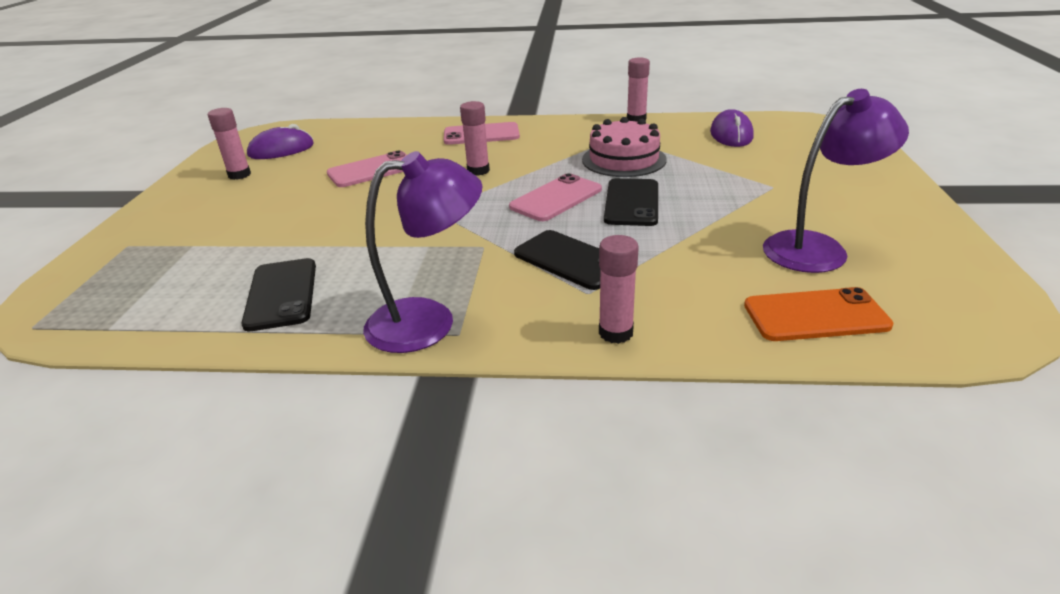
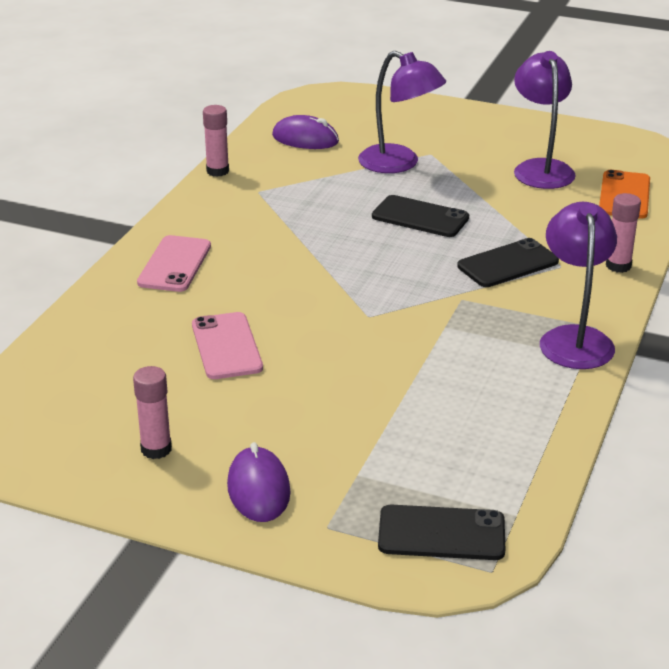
camera: 75 degrees left, 0 degrees up
black phone [241,258,316,331] -> black phone moved to [378,504,505,560]
purple mouse [247,124,314,159] -> purple mouse moved to [227,442,291,522]
pink glue stick [460,101,490,176] -> none
pink phone [509,173,602,221] -> none
pink cake [582,117,667,177] -> none
none -> purple lamp [358,51,446,173]

